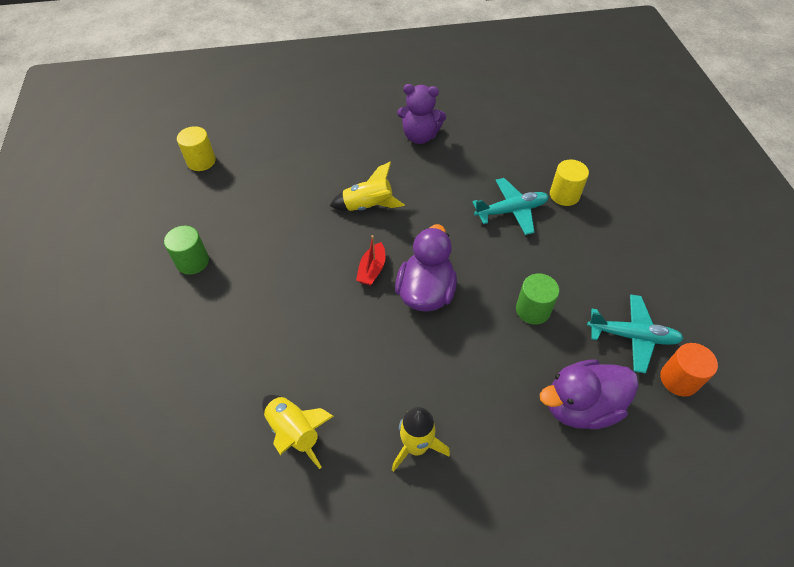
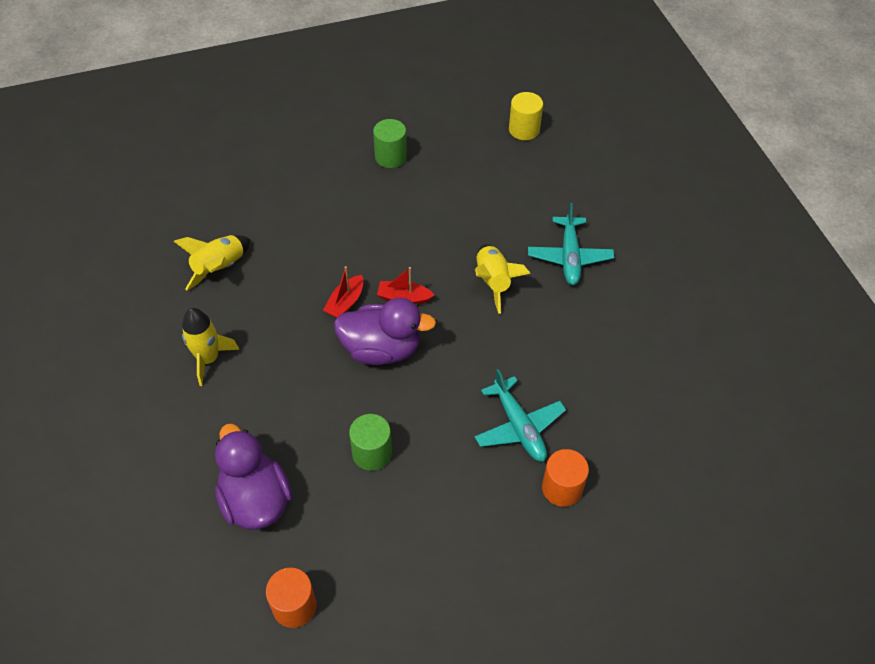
camera: 80 degrees right, 0 degrees up
purple teddy bear [397,84,446,144] -> none
yellow cylinder [550,159,589,206] -> orange cylinder [542,449,589,507]
turquoise plane [587,294,684,373] -> turquoise plane moved to [528,203,614,285]
none -> red boat [323,266,363,318]

